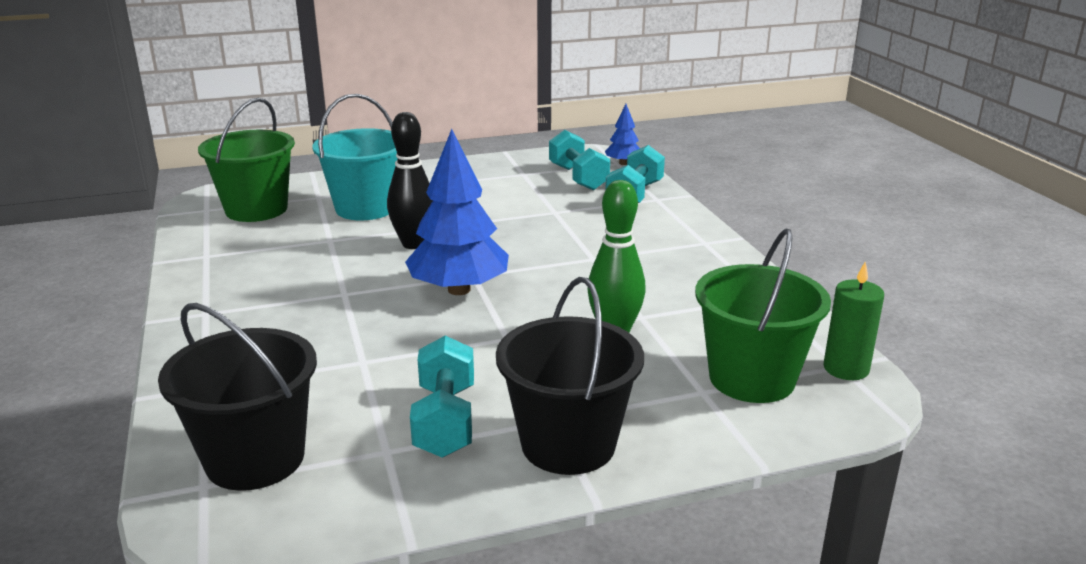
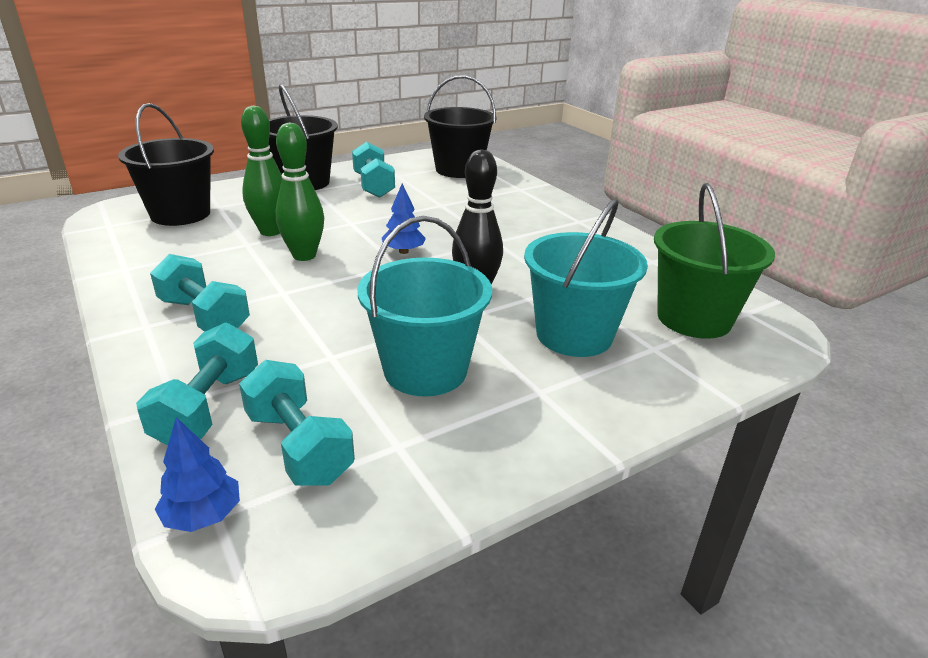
camera: 165 degrees right, 5 degrees up
blue tree [405,129,509,295] -> blue tree [382,183,426,254], size x0.50
green bucket [695,228,831,403] -> black bucket [118,103,214,226]
green candle [823,262,884,380] -> none
none -> turquoise dumbbell [150,254,250,332]
none -> green bowling pin [275,123,324,261]
none -> turquoise bucket [357,216,492,396]

